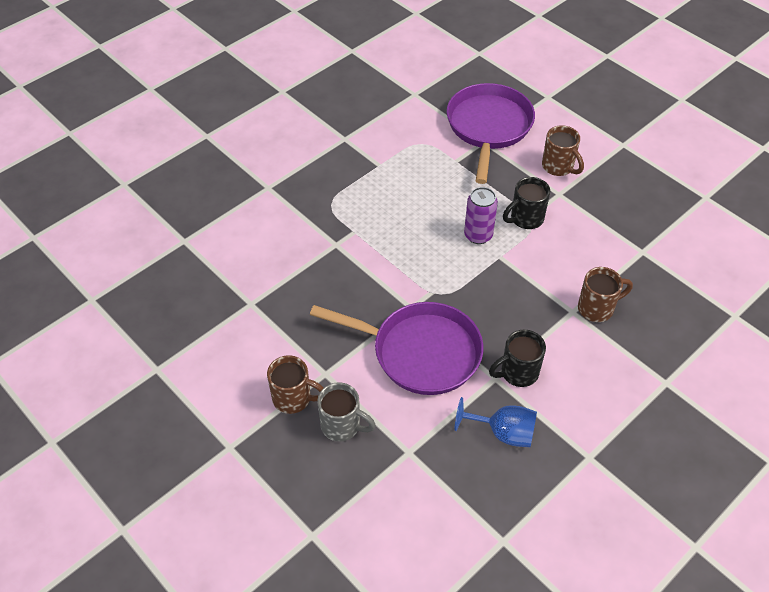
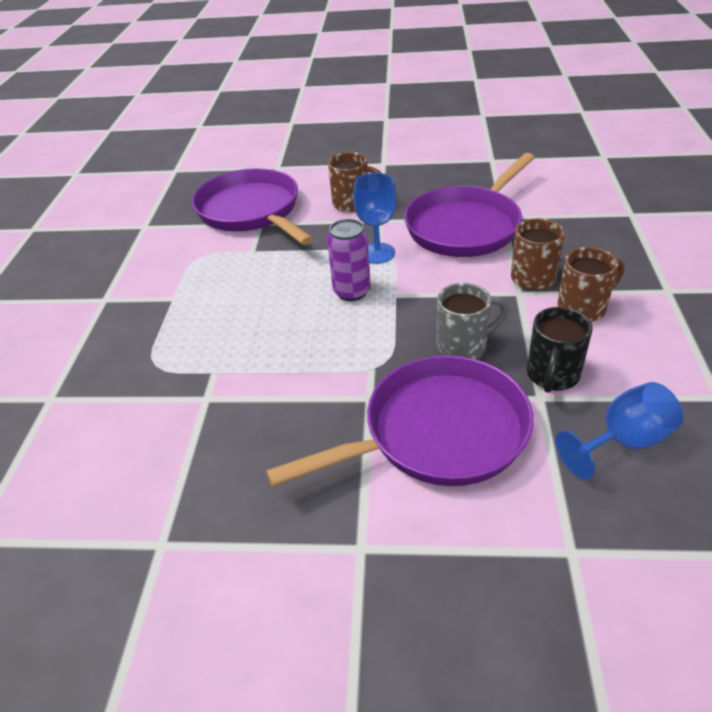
camera: 40 degrees left, 10 degrees down
brown mug [267,355,324,414] -> brown mug moved to [557,247,624,322]
grey mug [317,382,376,442] -> grey mug moved to [437,283,508,359]
black mug [503,177,550,229] -> blue goblet [353,173,397,264]
none -> purple pan [404,153,535,257]

